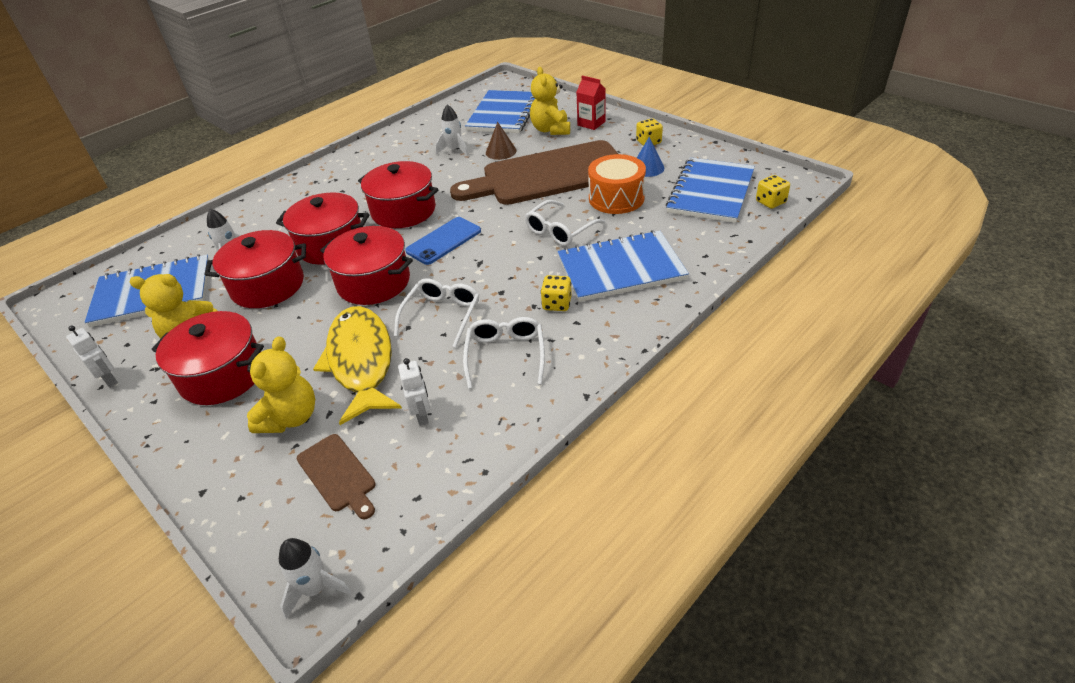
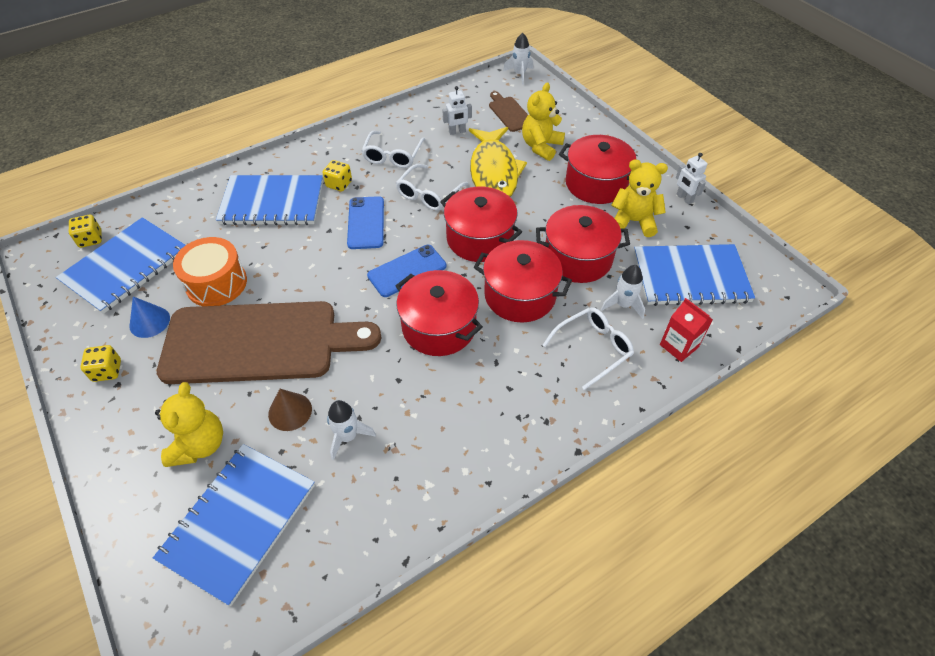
camera: 170 degrees left, 10 degrees up
white robot [398,358,430,426] -> white robot turned 105 degrees counterclockwise [443,86,472,135]
white glasses [525,200,606,246] -> white glasses moved to [543,307,634,390]
red carton [577,76,606,130] -> red carton moved to [660,298,713,362]
none -> blue phone [347,196,384,249]

